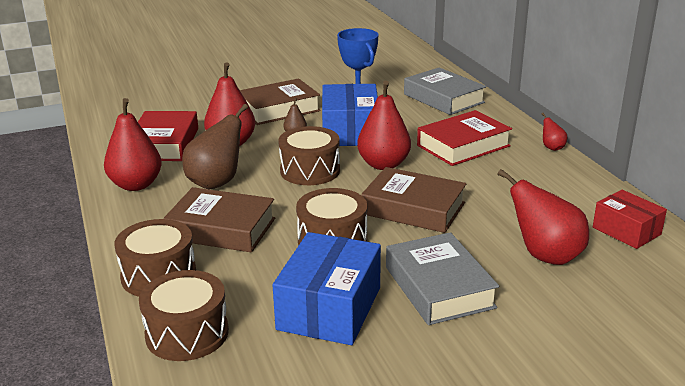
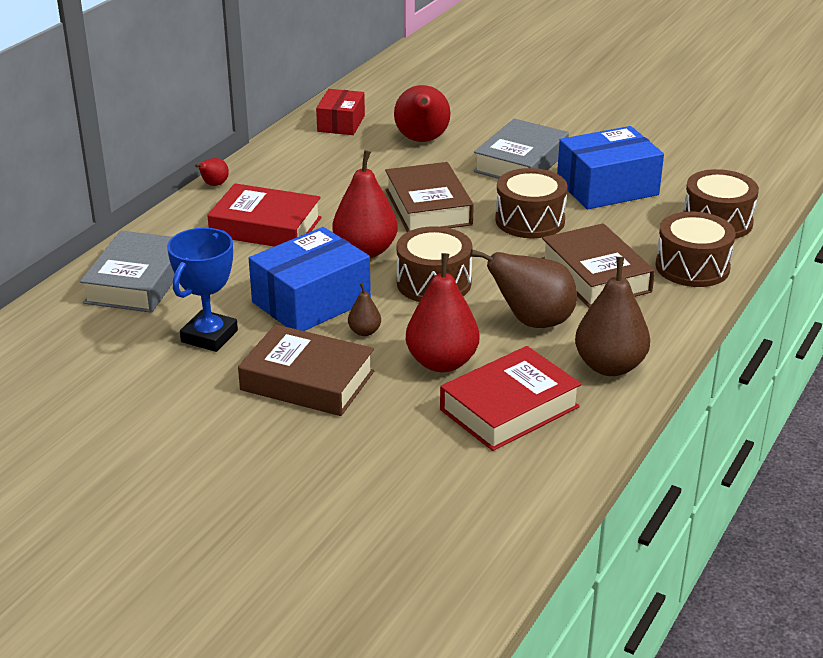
camera: 130 degrees left, 5 degrees up
red pear [104,98,162,191] -> brown pear [575,257,650,376]

